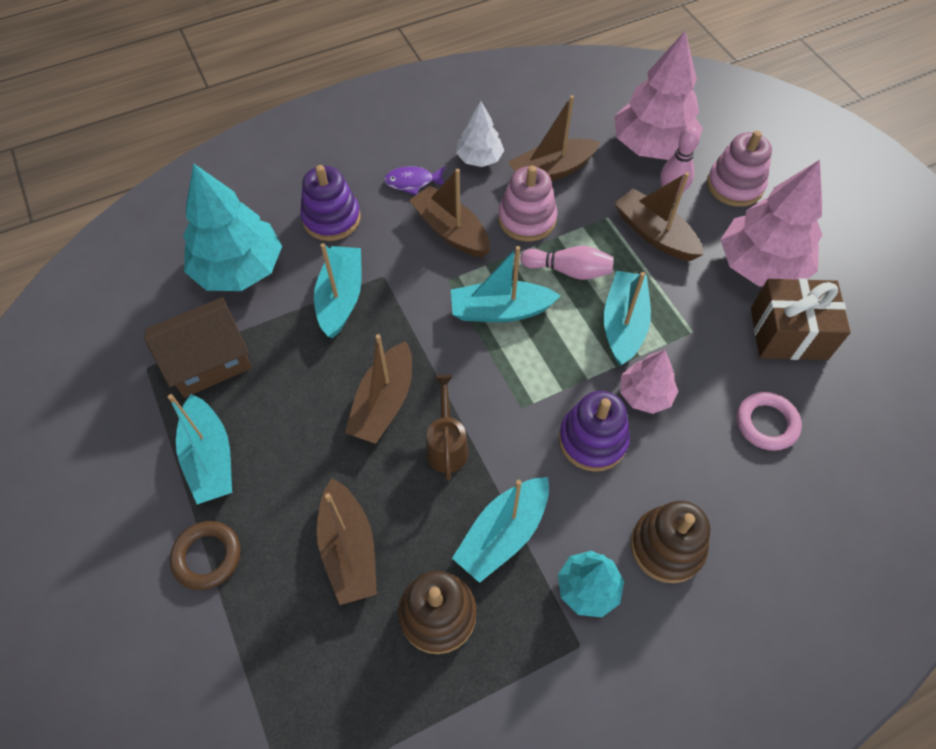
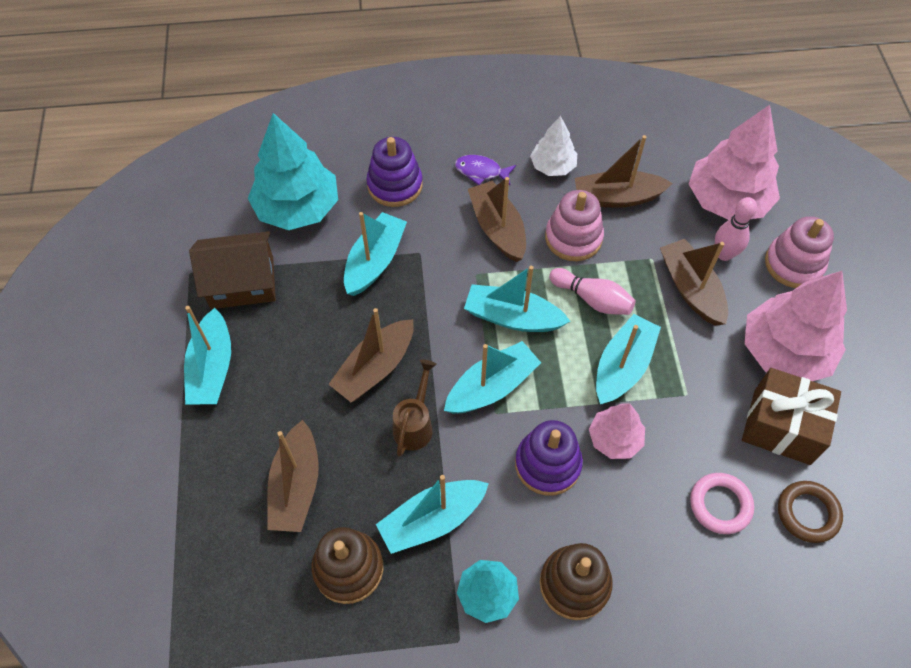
camera: 20 degrees right, 0 degrees up
brown ring [170,521,240,590] -> brown ring moved to [778,481,843,543]
none -> turquoise boat [444,341,541,413]

